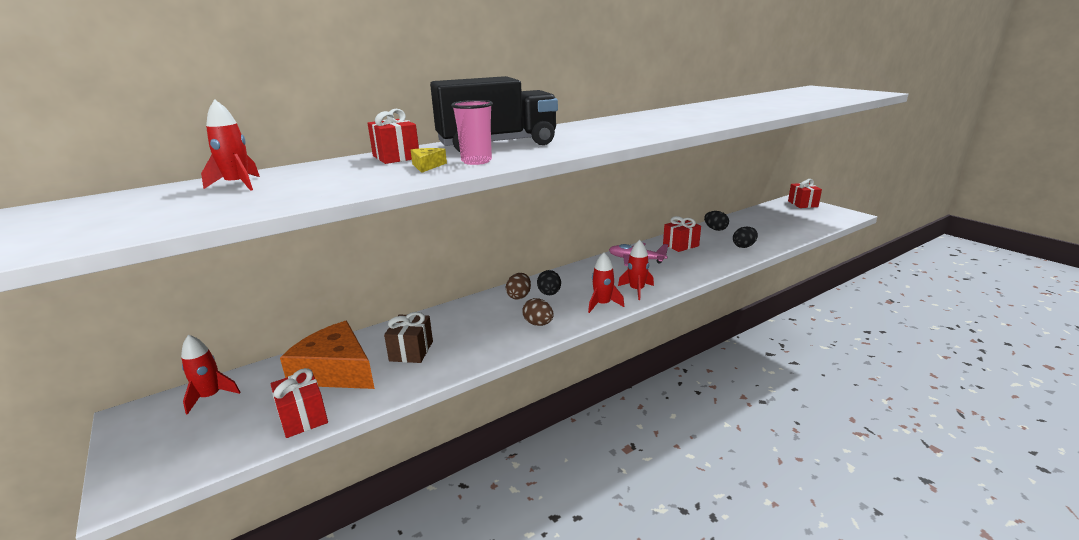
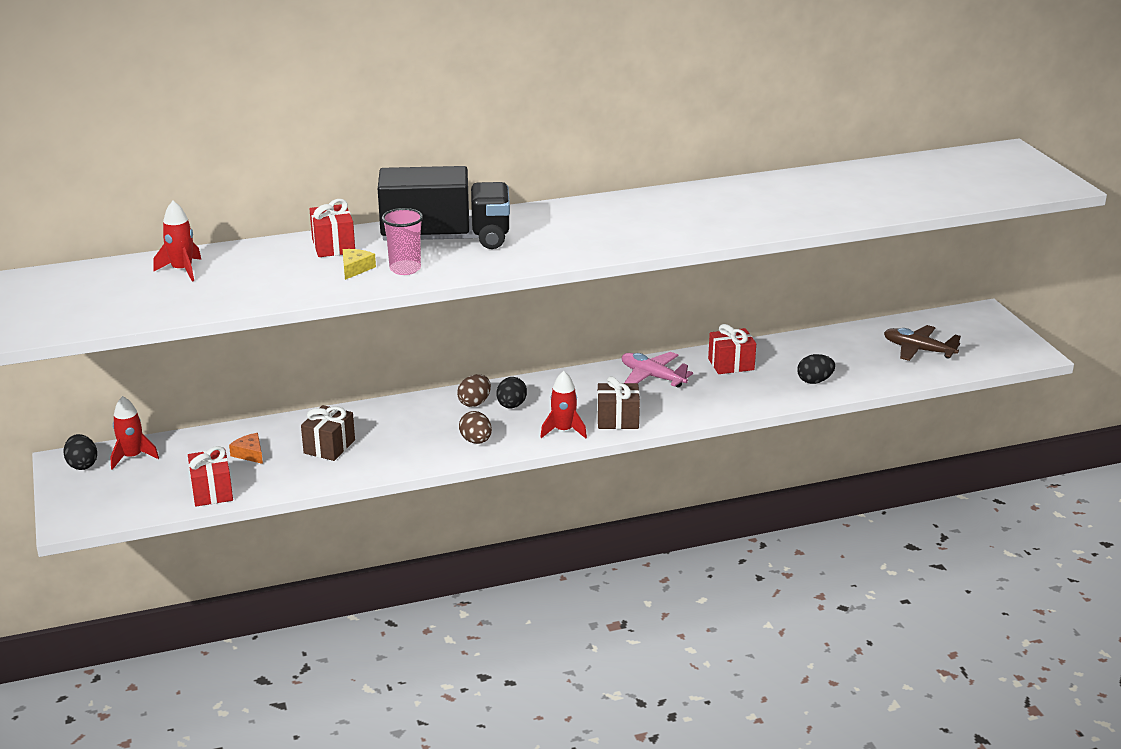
camera: 15 degrees right, 5 degrees up
orange cheese [280,321,375,389] -> orange cheese [229,433,263,464], size x0.41
red rocket [618,240,654,300] -> brown gift [597,376,640,429]
black egg [704,211,729,231] -> black egg moved to [64,434,97,470]
red gift [788,179,822,208] -> none
none -> brown plane [884,325,961,361]

